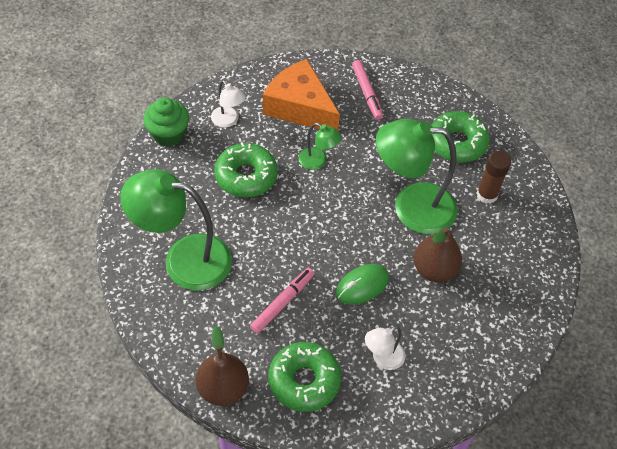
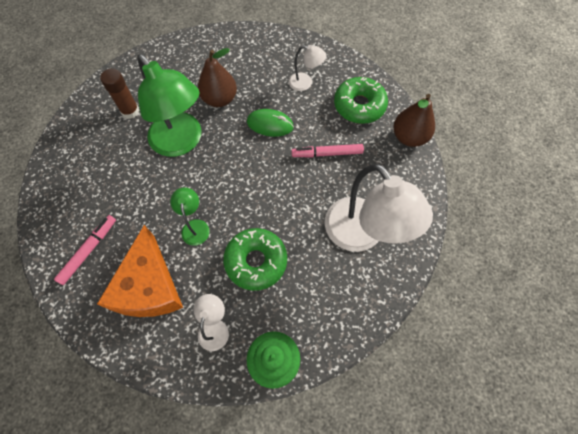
camera: 130 degrees left, 10 degrees up
green lamp [120,169,232,291] -> white lamp [325,164,433,252]
green donut [431,111,490,163] -> none

